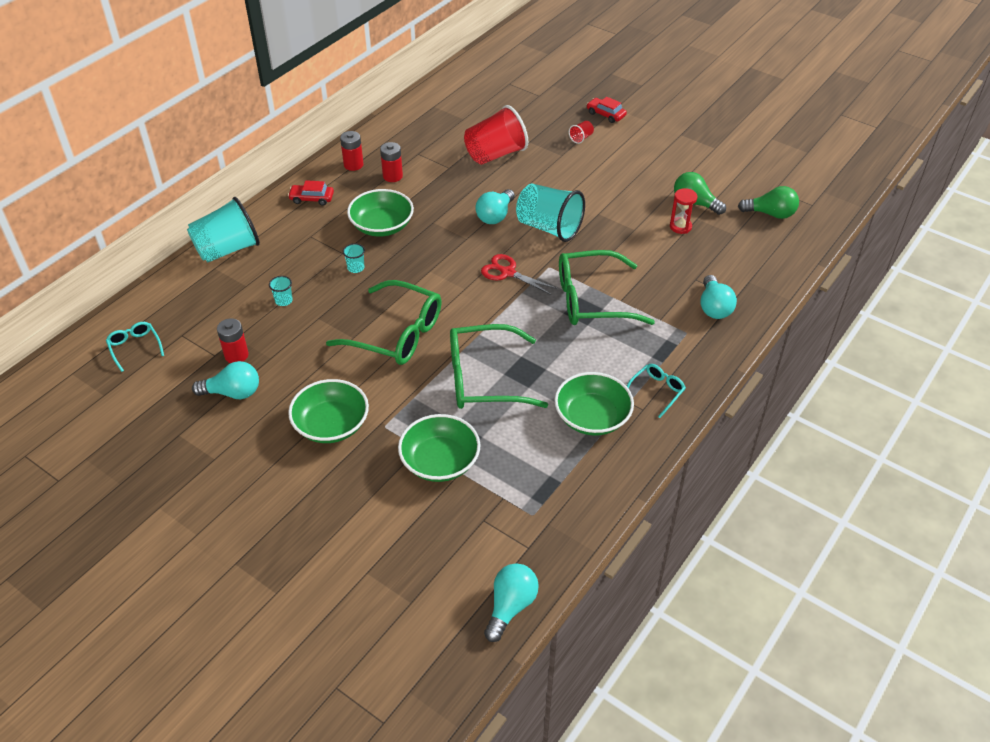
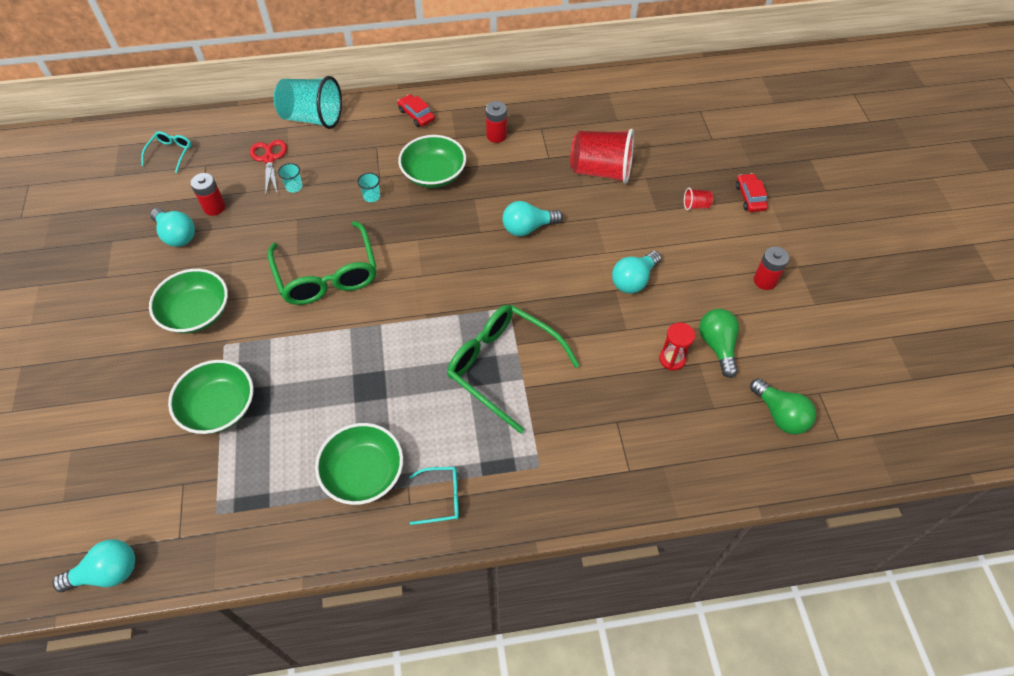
camera: 45 degrees right, 10 degrees up
red battery [340,131,364,171] -> red battery moved to [754,246,789,290]
green glasses [450,324,548,409] -> none
red scissors [481,254,558,295] -> red scissors moved to [250,140,287,196]
turquoise cup [516,184,585,242] -> none
turquoise light bulb [701,275,737,319] -> turquoise light bulb moved to [612,251,661,294]

